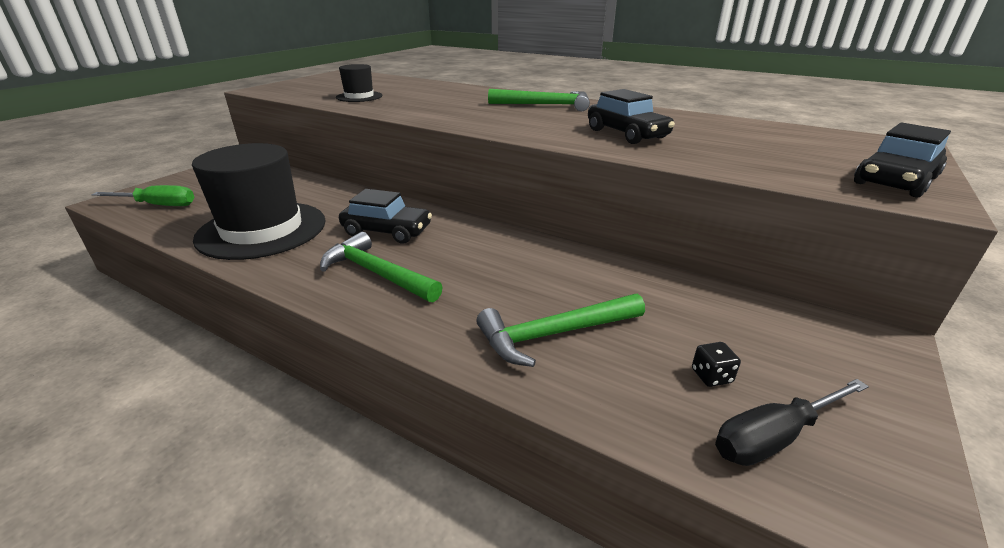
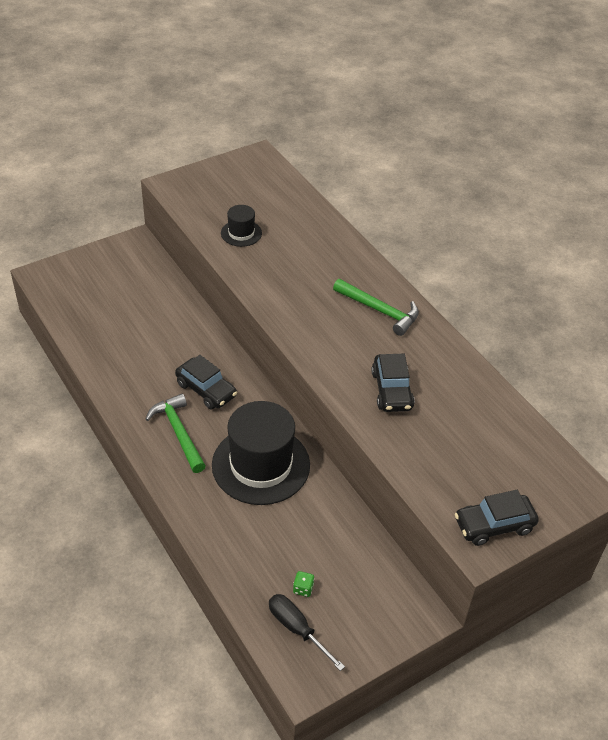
camera: 25 degrees right, 15 degrees up
green screwdriver [92,185,194,206] -> none
black hat [192,143,326,260] -> black hat moved to [212,401,310,505]
green hammer [476,294,645,367] -> none
black dice [692,342,741,387] -> green dice [293,571,314,597]
black screwdriver [715,379,869,466] -> black screwdriver turned 45 degrees clockwise [269,594,345,671]

